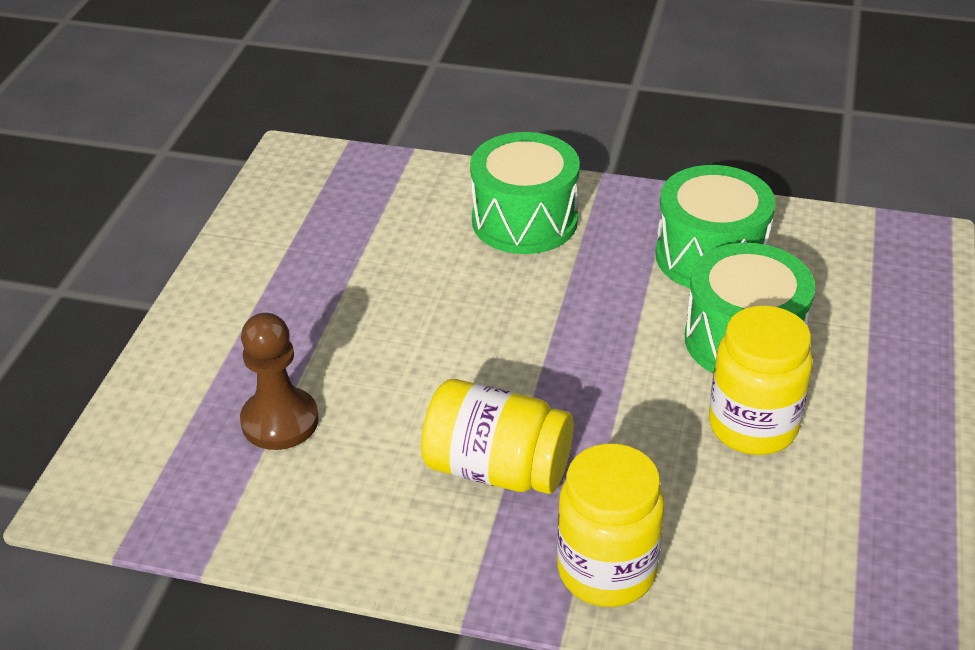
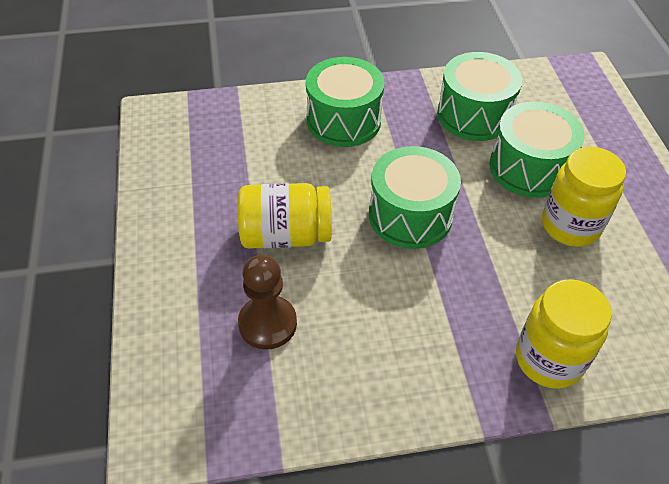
camera: 25 degrees left, 10 degrees up
yellow jar [421,379,574,494] -> yellow jar moved to [238,183,332,249]
none -> green drum [369,146,461,249]

